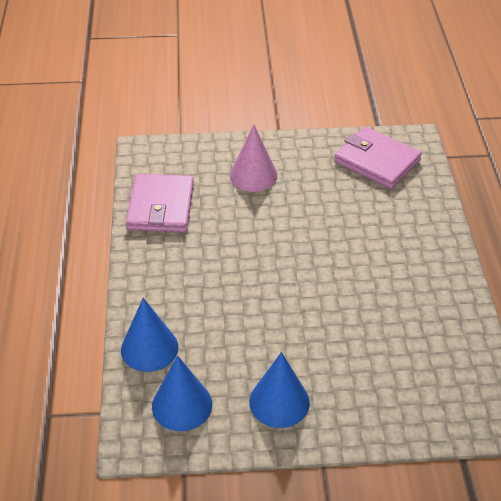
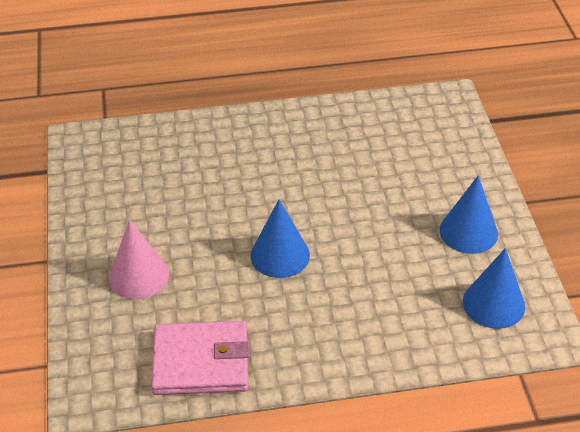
camera: 95 degrees left, 0 degrees up
blue cone [121,298,179,372] -> blue cone moved to [251,200,310,278]
pink wallet [334,127,422,189] -> none

